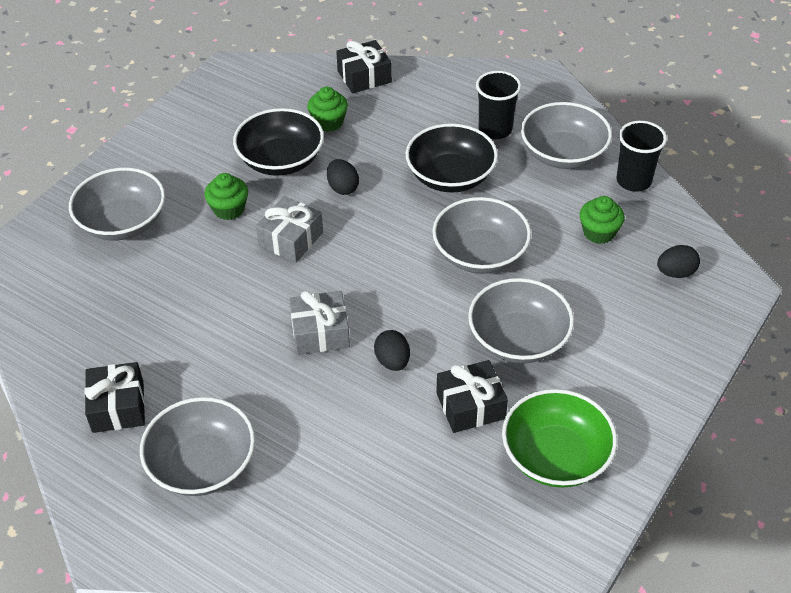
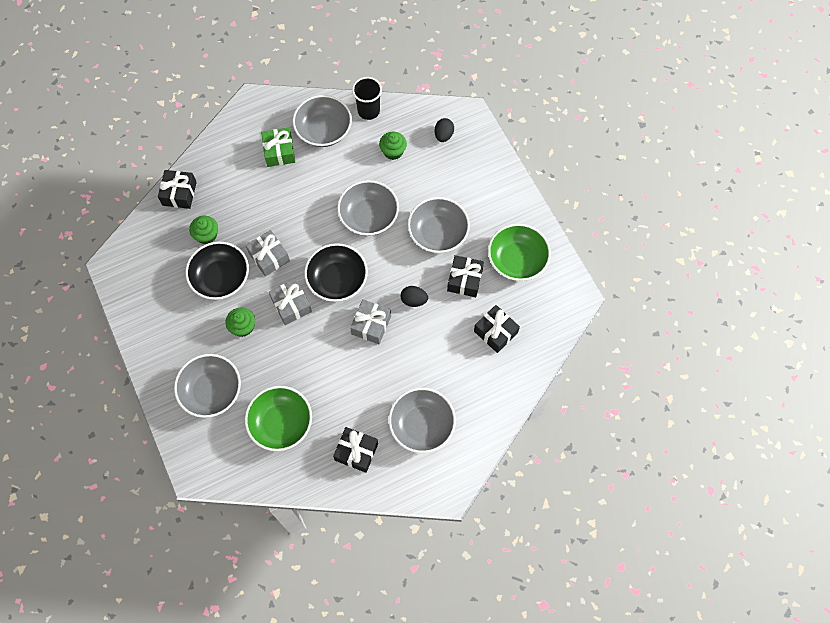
camera: 60 degrees left, 20 degrees up
black egg [327,159,359,195] -> grey gift [246,230,290,276]
black bowl [406,124,498,192] -> black bowl moved to [304,243,368,302]
black cup [476,71,521,139] -> green gift [261,128,295,167]
none -> green bowl [245,386,312,451]
none -> black gift [474,305,520,353]

